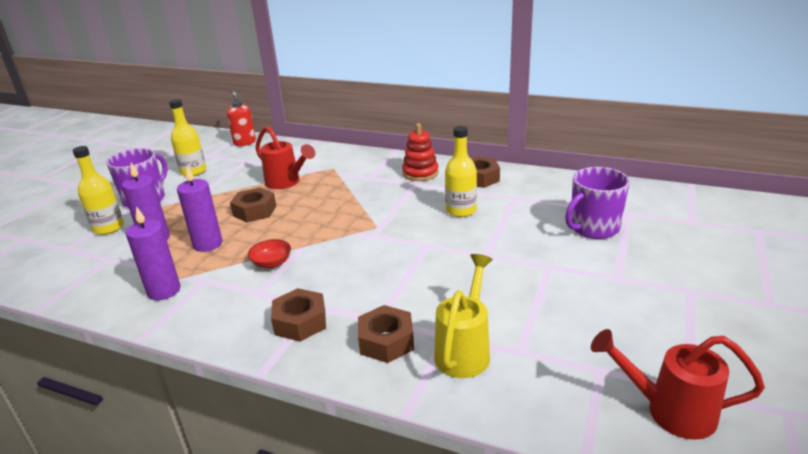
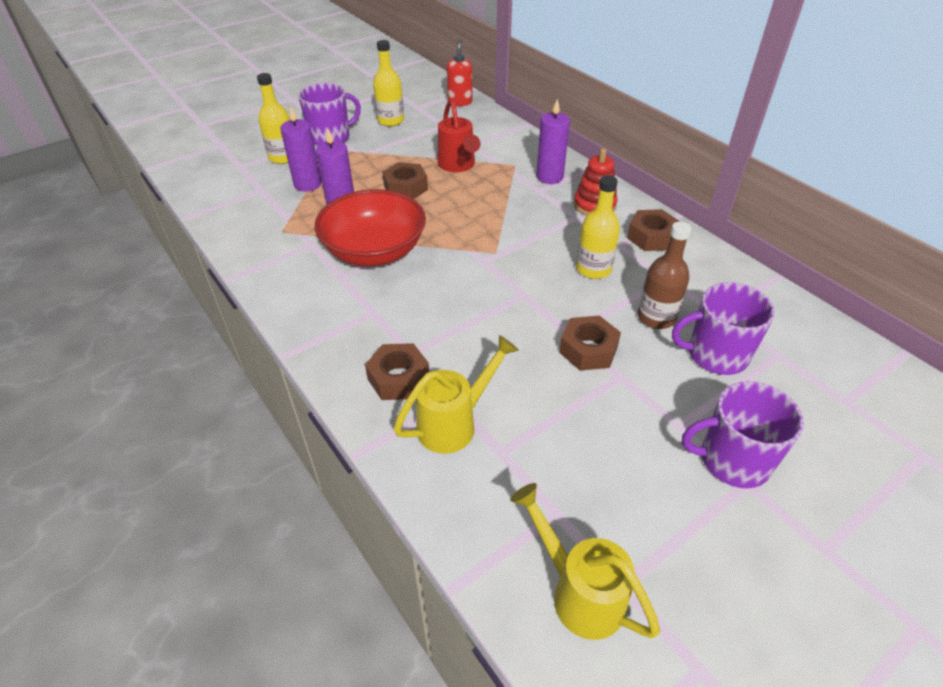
camera: 30 degrees right, 15 degrees up
purple candle [126,206,181,300] -> purple candle moved to [536,99,570,184]
red bowl [248,239,291,268] -> red bowl [315,189,426,266], size x2.47
brown nut [271,288,326,342] -> brown nut moved to [559,316,621,371]
red watering can [591,329,765,440] -> yellow watering can [510,483,660,640]
none -> brown bottle [637,221,692,329]
none -> purple mug [682,381,804,488]

